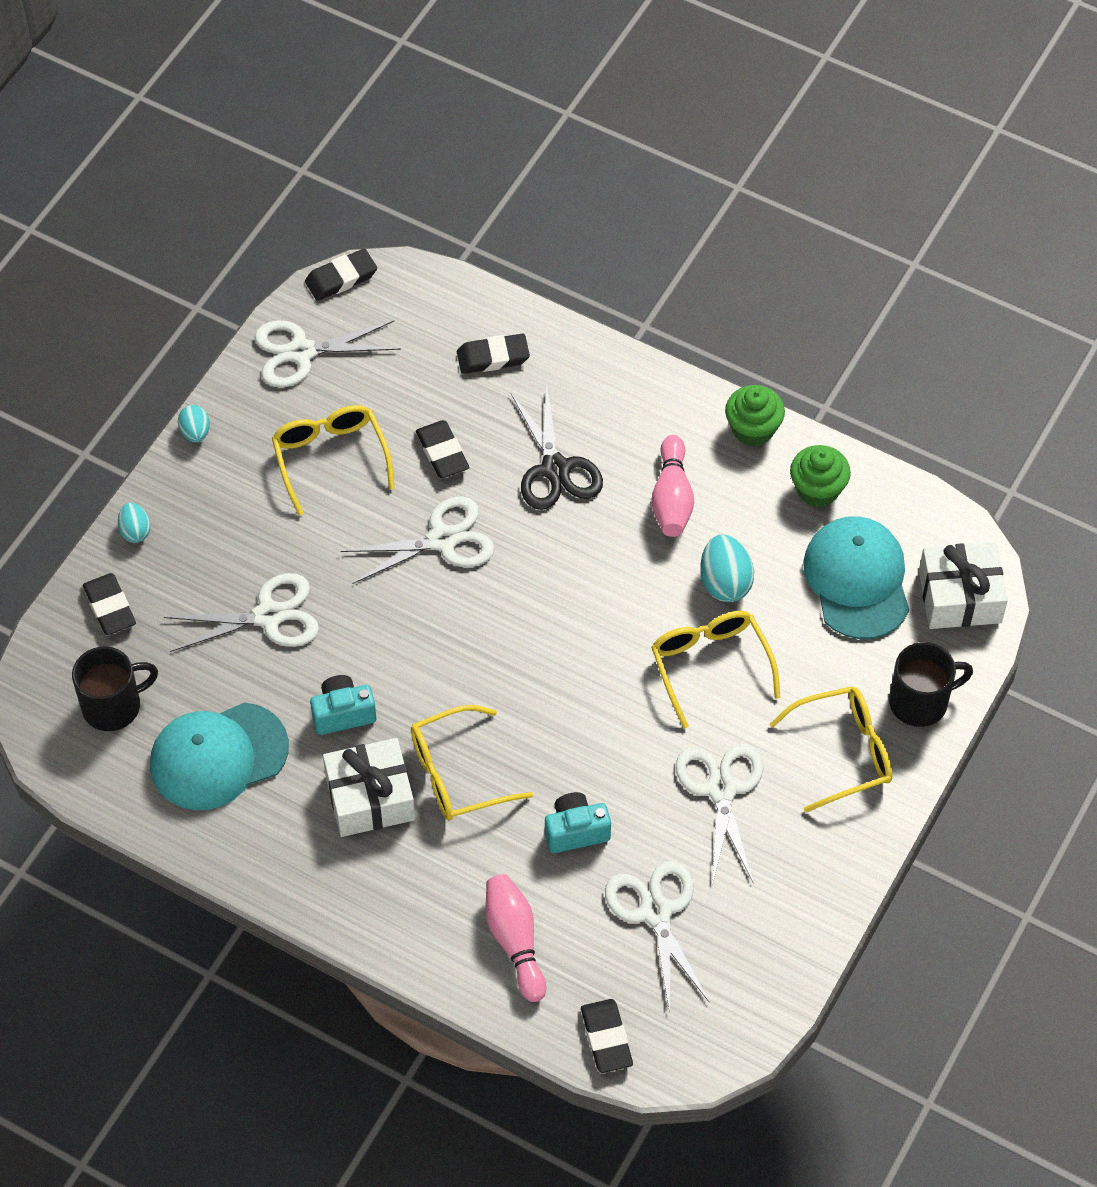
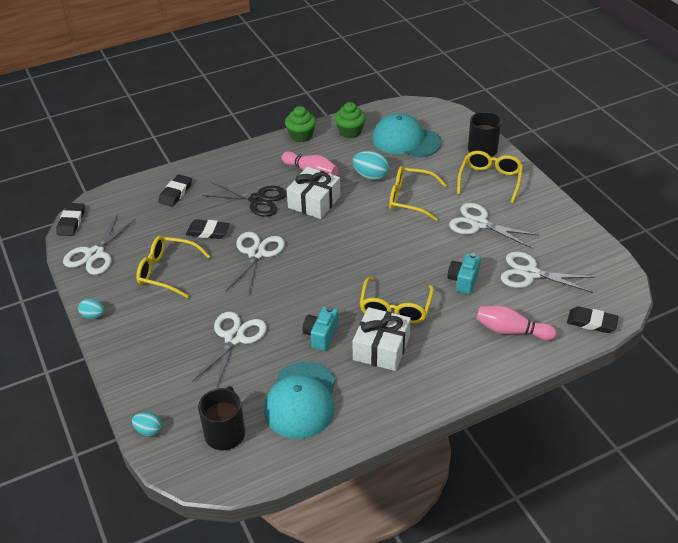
camera: 55 degrees left, 15 degrees down
black eraser [83,573,136,635] -> none
turquoise egg [118,503,150,543] -> turquoise egg moved to [132,412,162,436]
white gift [919,542,1008,629] -> white gift moved to [287,167,340,219]

